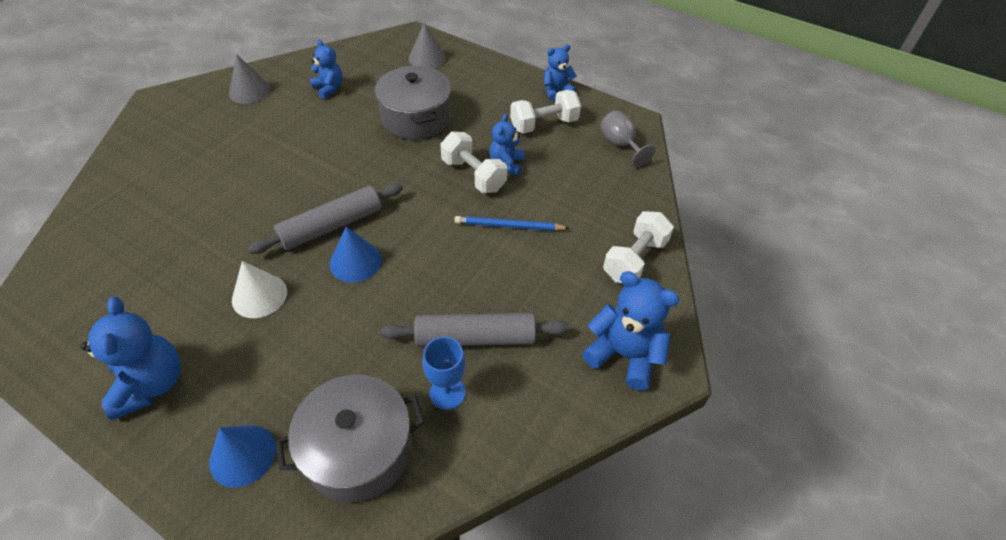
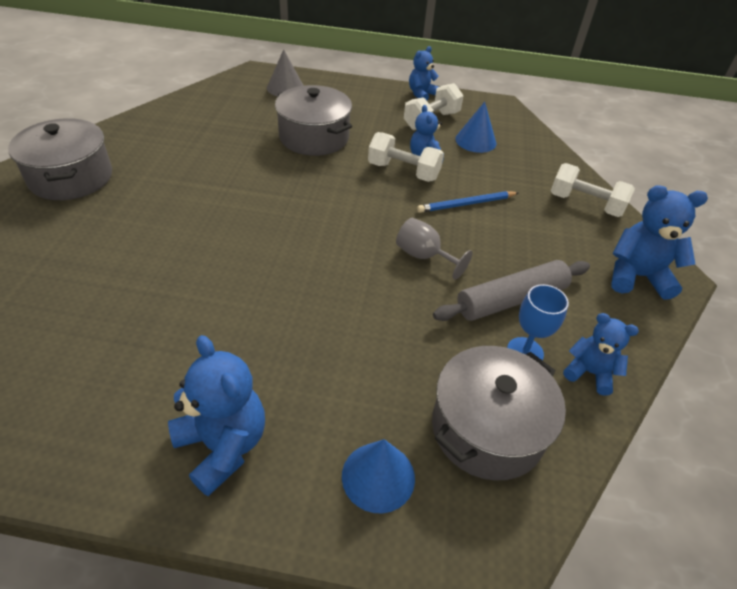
camera: 25 degrees left, 5 degrees down
grey cone [229,54,271,104] -> none
white cone [232,261,287,318] -> none
grey rolling pin [248,183,403,254] -> none
blue teddy bear [310,39,343,99] -> blue teddy bear moved to [563,313,639,396]
blue cone [330,226,382,282] -> blue cone moved to [455,102,496,153]
grey goblet [600,110,656,167] -> grey goblet moved to [396,218,473,280]
white dumbbell [603,211,674,283] -> white dumbbell turned 75 degrees counterclockwise [551,163,635,217]
none -> grey pot [8,118,112,200]

